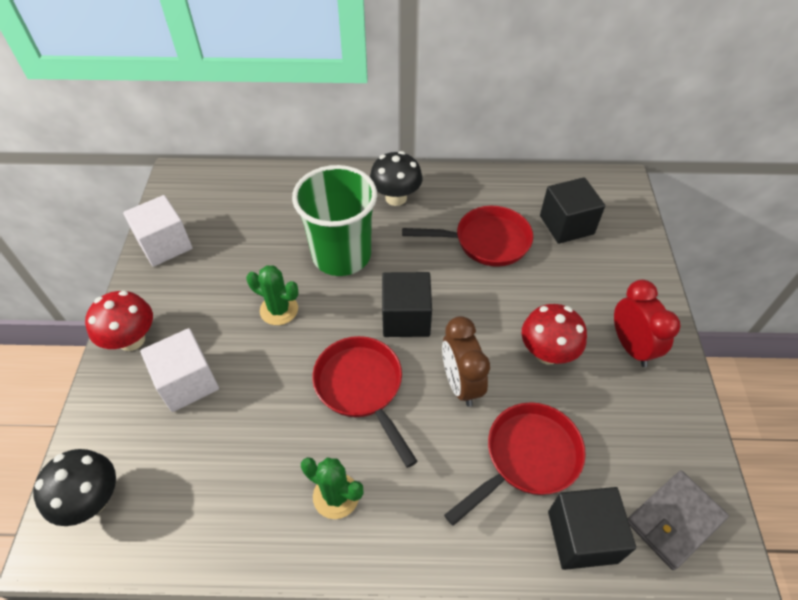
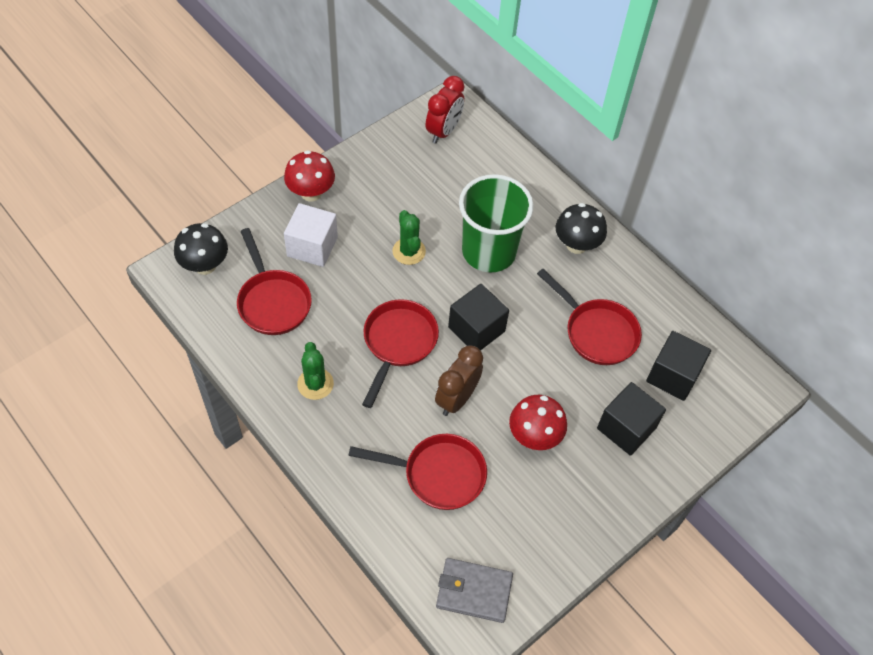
camera: 45 degrees right, 5 degrees up
white cube [123,195,192,267] -> none
black cube [548,487,636,570] -> black cube moved to [597,382,666,456]
red clock [614,280,680,367] -> red clock moved to [426,76,465,144]
none -> red pan [237,228,312,335]

